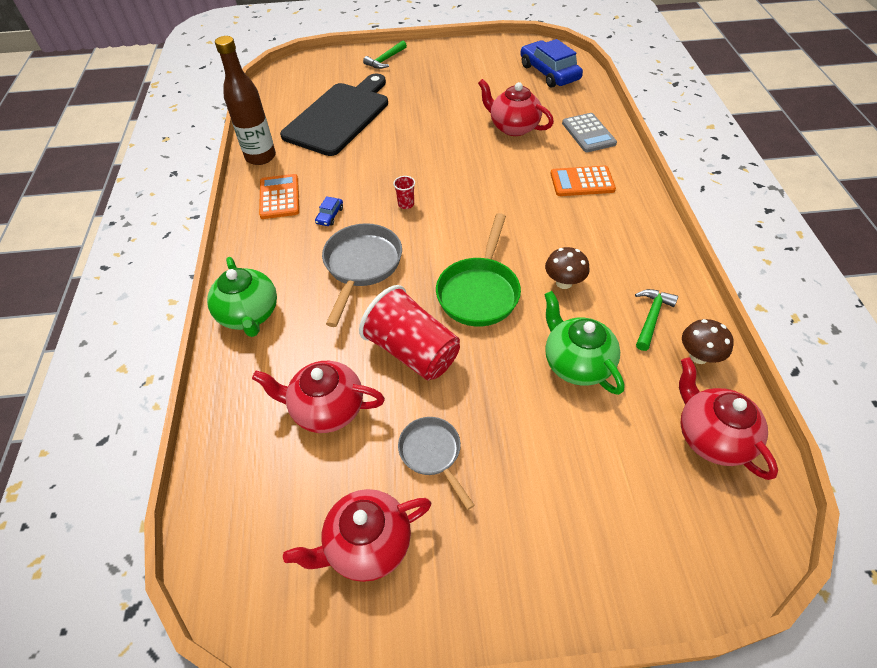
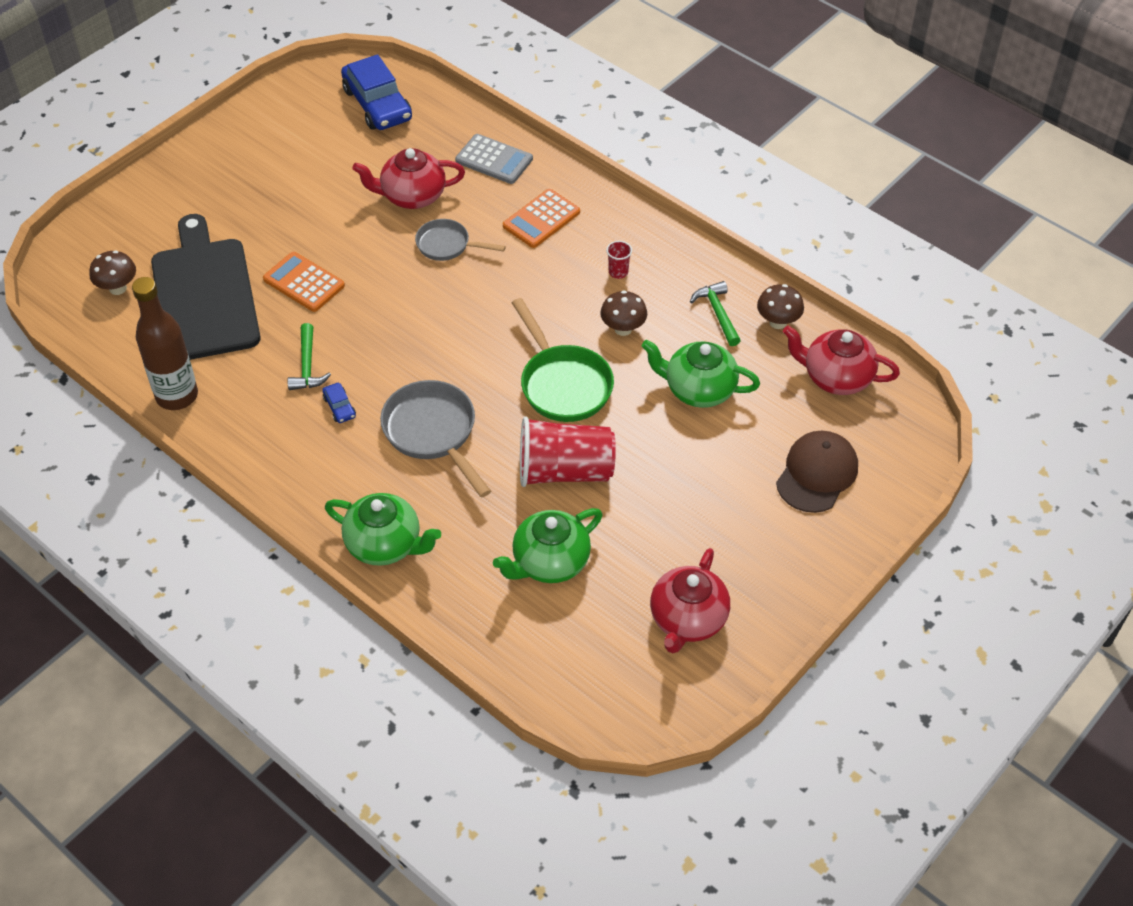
camera: 45 degrees left, 0 degrees up
red teapot [252,361,385,433] -> green teapot [493,508,602,583]
orange calculator [259,174,299,219] -> orange calculator moved to [263,252,345,312]
green hammer [363,40,407,69] -> green hammer moved to [287,323,331,390]
red cup [393,176,415,209] -> red cup moved to [606,241,632,279]
grey pan [398,417,475,510] -> grey pan moved to [415,219,506,261]
blue car [520,39,583,88] -> blue car turned 135 degrees counterclockwise [341,54,412,130]
none -> brown mushroom [89,250,136,295]
none -> brown cap [776,431,858,513]

